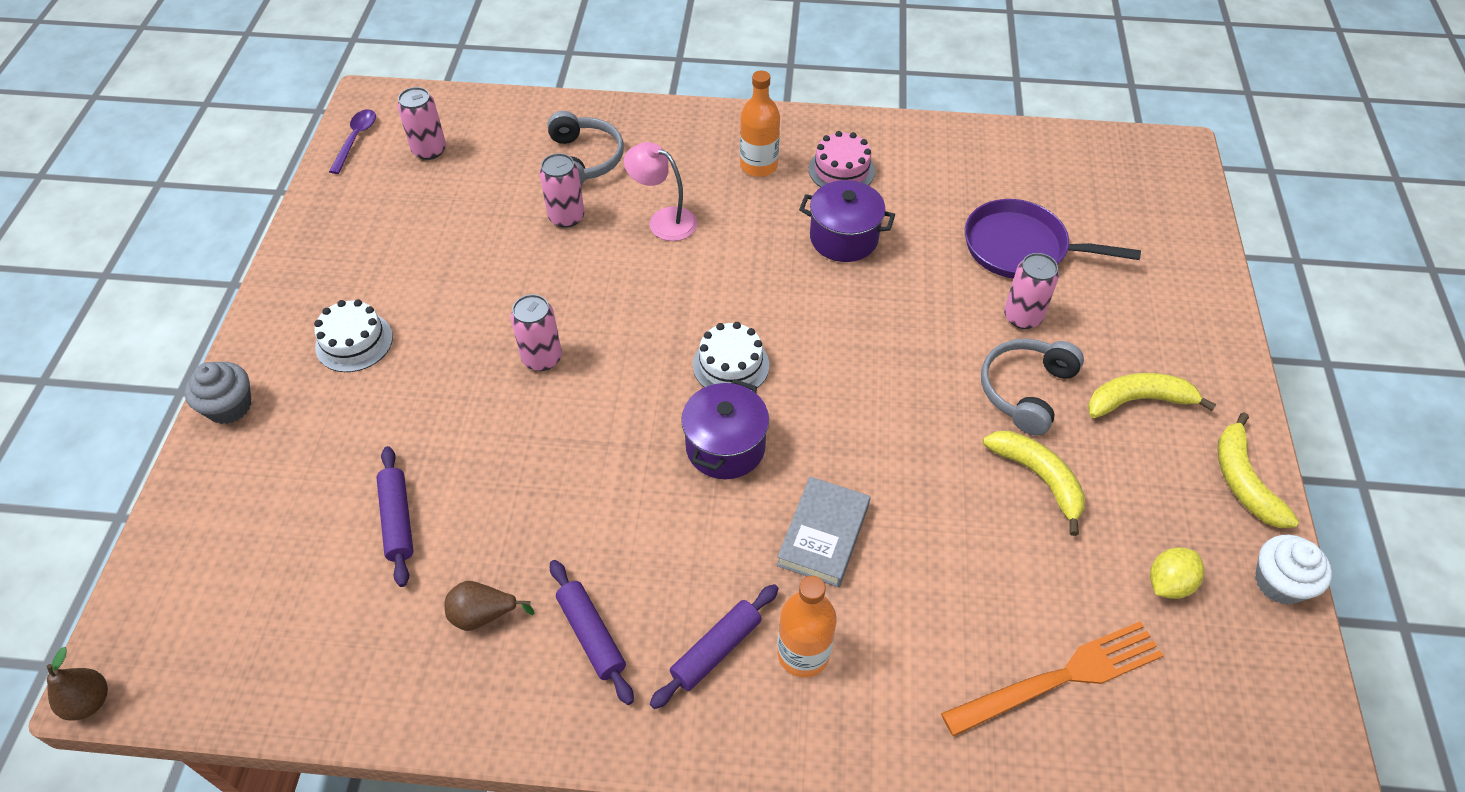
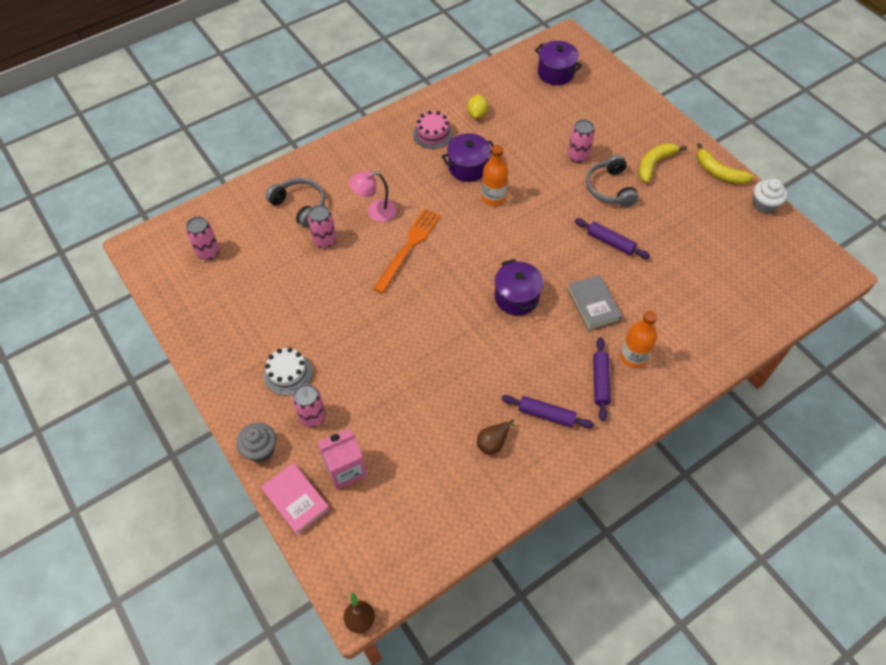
camera: 40 degrees left, 5 degrees up
purple spoon [329,109,376,174] -> none
purple rolling pin [376,446,414,587] -> purple rolling pin moved to [575,218,650,259]
pink can [510,294,562,371] -> pink can moved to [293,384,326,427]
white cake [693,322,769,391] -> none
orange bottle [740,70,780,177] -> orange bottle moved to [482,145,508,206]
orange fork [941,621,1164,737] -> orange fork moved to [373,208,441,294]
purple pan [965,199,1141,278] -> none
yellow banana [983,431,1085,536] -> none
yellow lemon [1150,547,1204,599] -> yellow lemon moved to [467,95,488,118]
none -> pink book [261,463,330,535]
none -> pink carton [317,428,367,490]
none -> purple pot [535,41,582,85]

